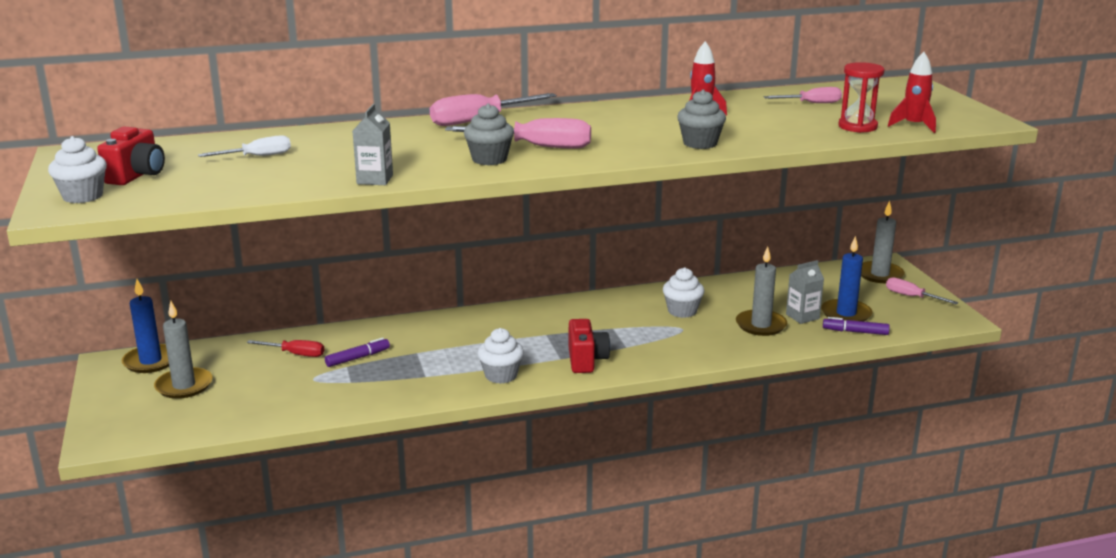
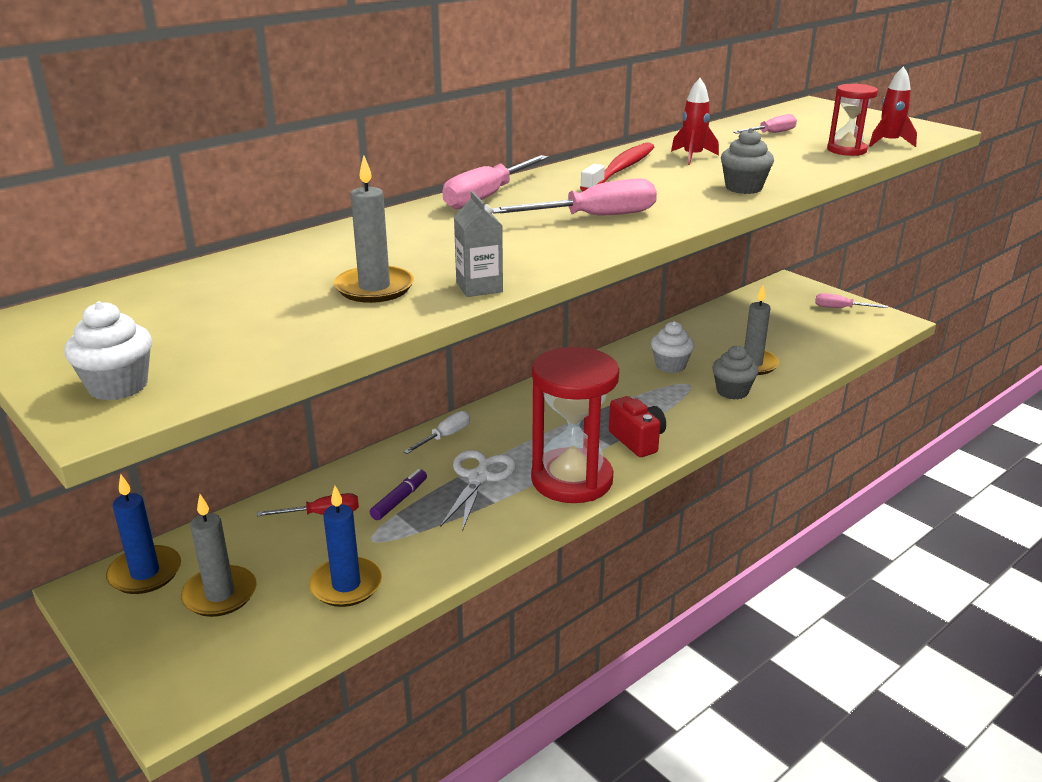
camera: 25 degrees left, 5 degrees up
red camera [97,126,165,185] -> none
white screwdriver [198,135,291,157] -> white screwdriver moved to [403,411,470,454]
grey cupcake [464,103,514,165] -> grey cupcake moved to [712,345,758,399]
white cupcake [478,328,524,384] -> red hourglass [531,347,619,503]
grey carton [786,260,824,324] -> none
blue candle [821,236,873,322] -> blue candle moved to [309,486,382,607]
purple marker [823,317,890,335] -> none
grey candle [861,201,905,283] -> grey candle moved to [334,156,414,303]
none -> white scissors [440,450,516,532]
none -> red toothbrush [580,142,654,191]

